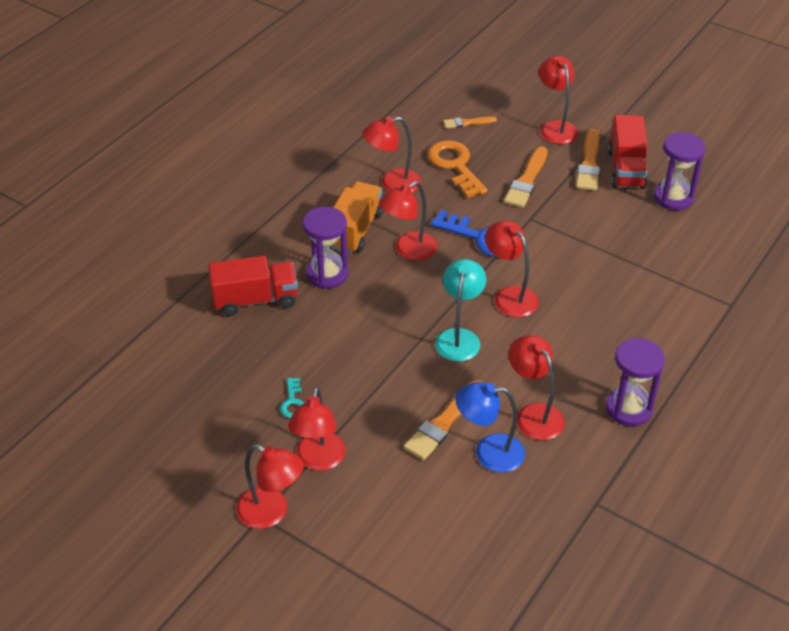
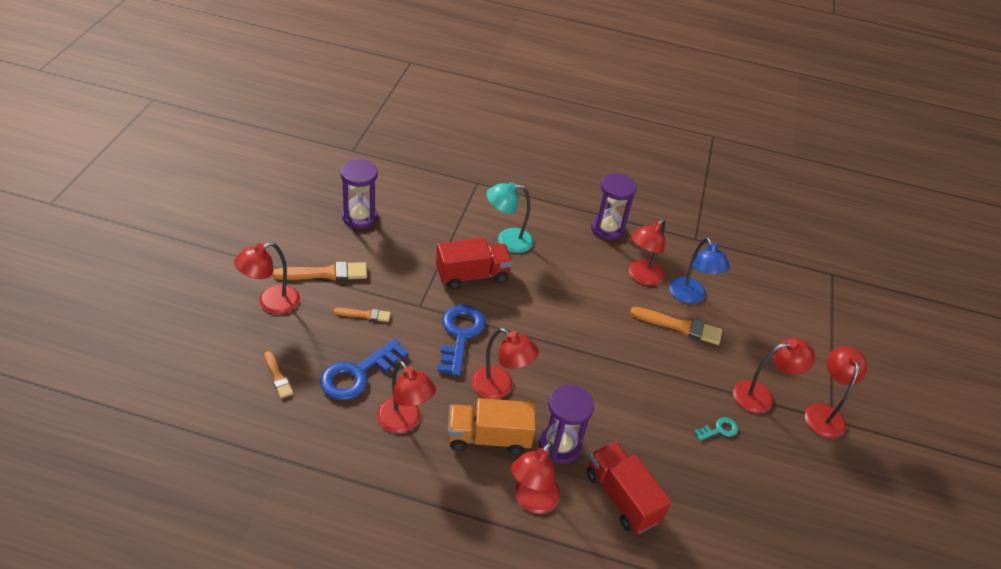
camera: 115 degrees left, 0 degrees up
orange key [427,141,488,198] -> blue key [320,339,408,400]
turquoise lamp [435,259,486,362] -> turquoise lamp moved to [486,182,533,253]
red lamp [485,221,539,317] -> red lamp moved to [511,442,560,514]
orange brush [504,146,548,208] -> orange brush [333,308,391,322], size x0.59
red truck [608,115,648,189] -> red truck moved to [436,238,513,289]

